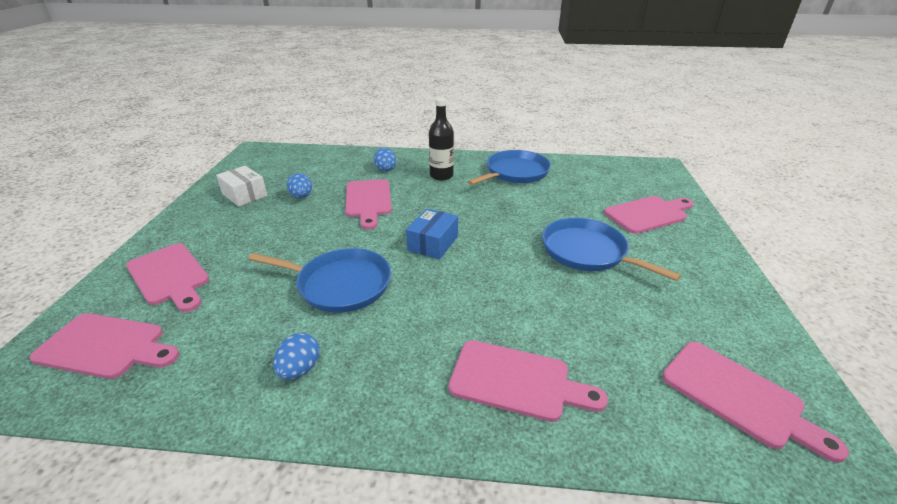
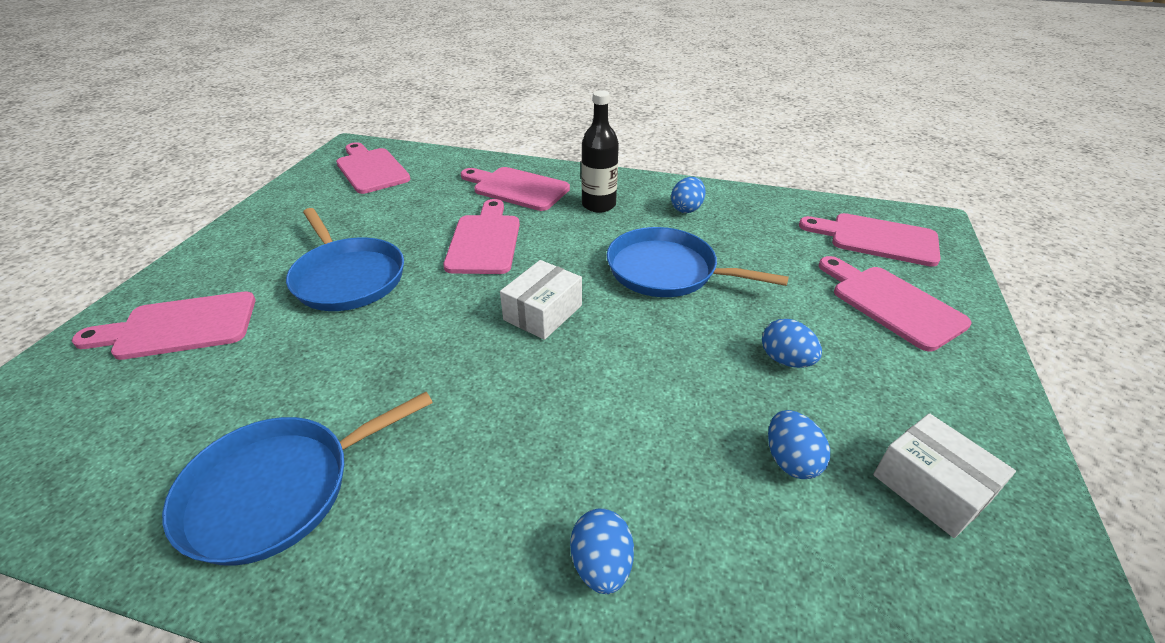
camera: 170 degrees left, 5 degrees up
pink cutting board [345,179,392,230] -> pink cutting board moved to [443,199,520,274]
blue box [406,209,458,259] -> white box [500,260,582,340]
black bottle [429,97,454,180] -> black bottle moved to [581,90,619,213]
none -> blue egg [762,319,822,368]

